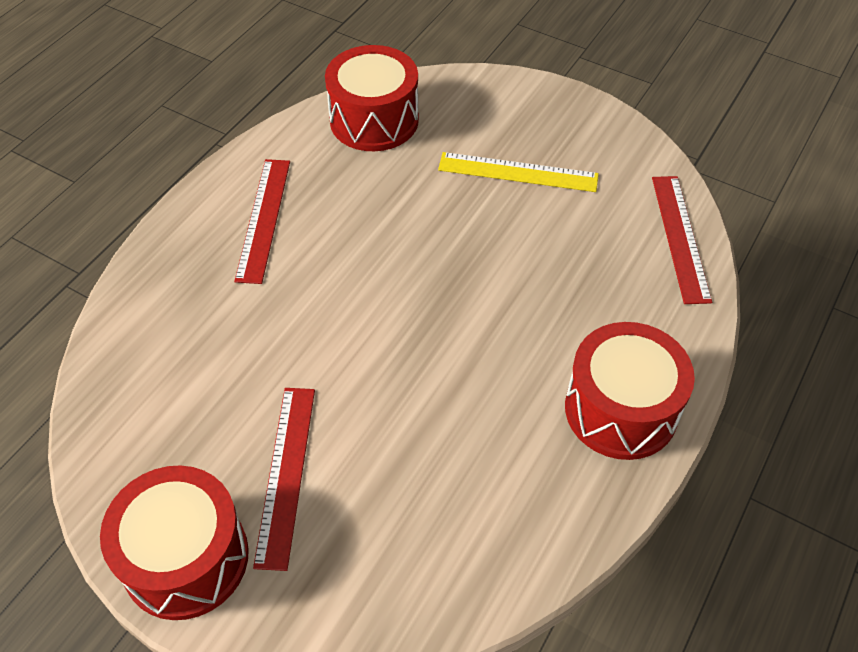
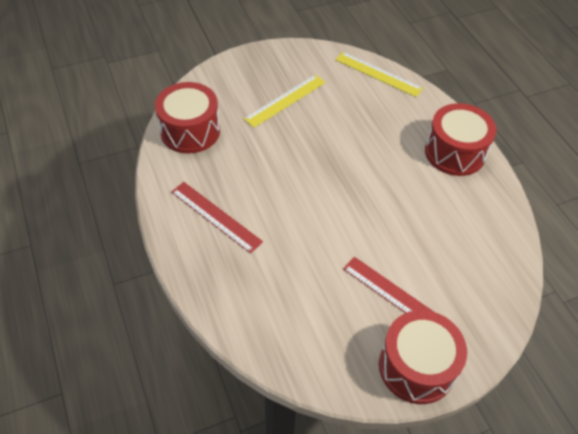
camera: 55 degrees left, 0 degrees up
red ruler [652,176,712,304] -> yellow ruler [335,52,423,97]

